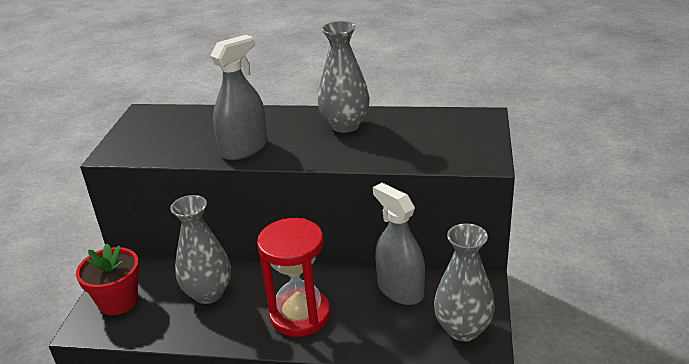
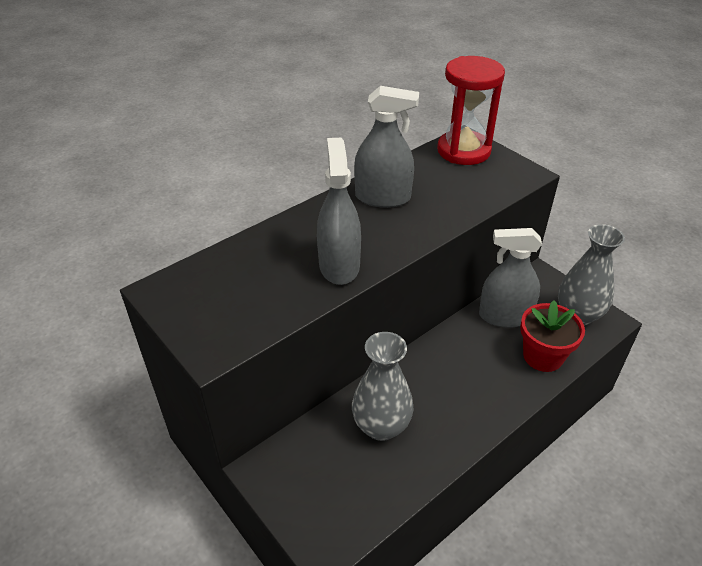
camera: 50 degrees left, 10 degrees up
red flower pot [76,243,140,315] -> red flower pot moved to [520,300,585,372]
red hourglass [257,218,330,337] -> red hourglass moved to [437,56,505,165]
grey vase [318,21,370,133] -> grey spray bottle [354,86,419,208]

